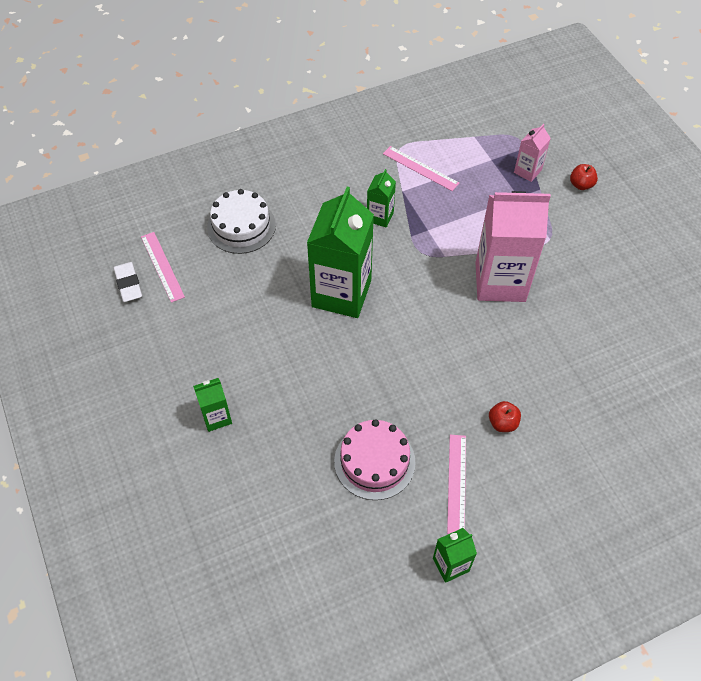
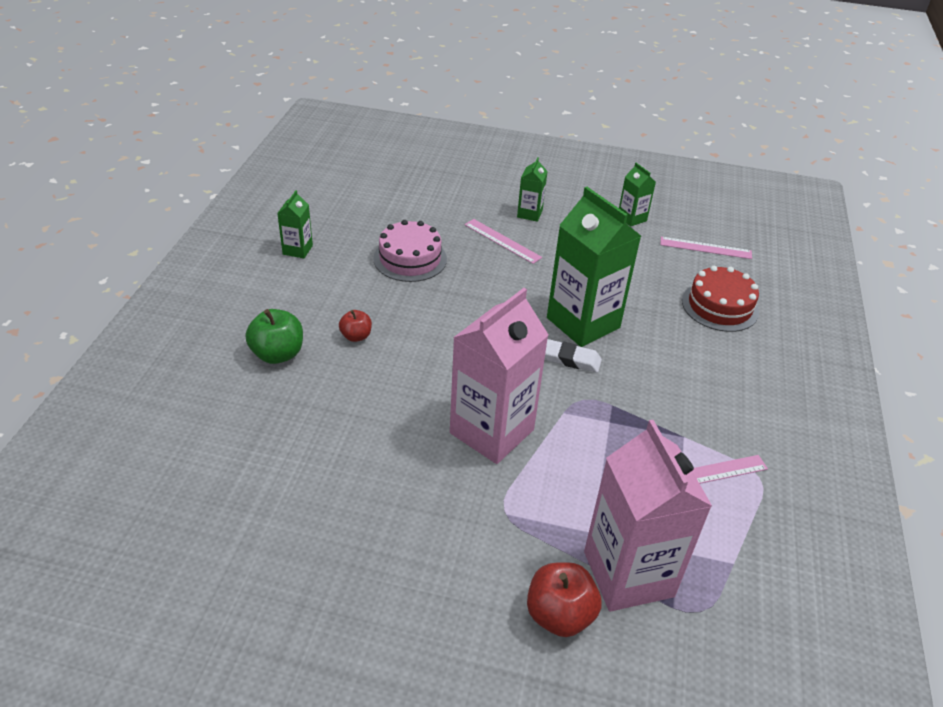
camera: 125 degrees right, 15 degrees down
white eraser [114,262,142,302] -> white eraser moved to [545,339,602,373]
white cake [207,189,276,254] -> red cake [682,266,759,332]
green carton [367,169,396,228] -> green carton moved to [619,163,656,227]
pink ruler [447,435,466,534] -> pink ruler moved to [464,219,542,264]
pink carton [514,124,551,182] -> pink carton [584,420,712,612], size x2.13
red apple [570,164,598,190] -> red apple [527,562,601,637], size x1.66
none -> green apple [245,309,303,364]

